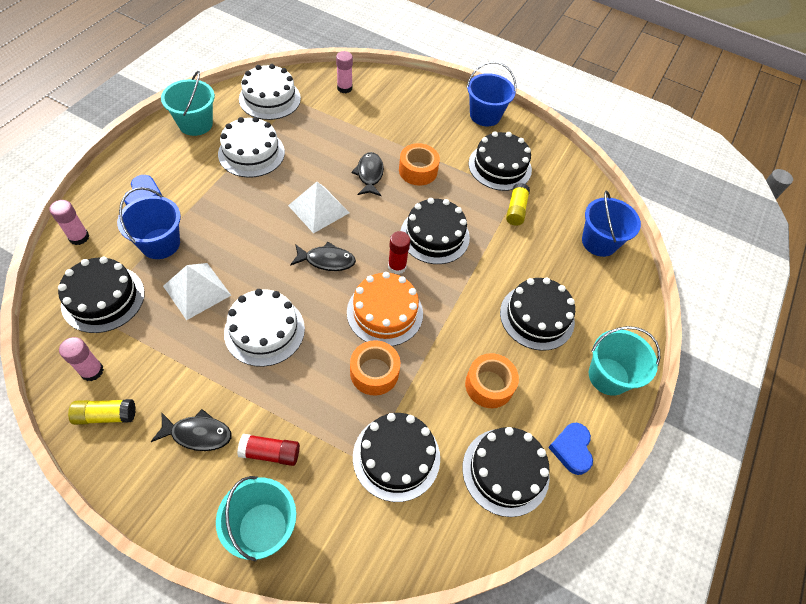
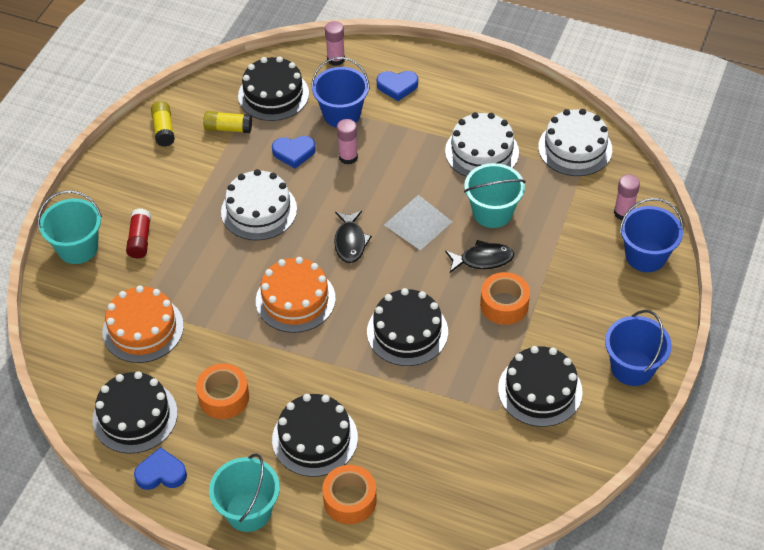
camera: 90 degrees right, 5 degrees down
pink glue stick [59,337,104,381] -> pink glue stick moved to [337,119,358,165]
black fish [151,409,232,451] -> none
turquoise bucket [161,71,215,136] -> turquoise bucket moved to [464,163,526,228]
white pyramid [163,263,231,320] -> blue heart [272,136,316,169]
orange tape [350,340,400,396] -> orange tape moved to [322,465,377,524]
black cake [353,413,440,502] -> orange cake [102,285,184,363]
red glue stick [388,231,410,274] -> none
yellow glue stick [506,183,530,226] -> yellow glue stick moved to [203,111,252,133]
blue bucket [582,190,641,257] -> blue bucket moved to [619,198,684,272]

